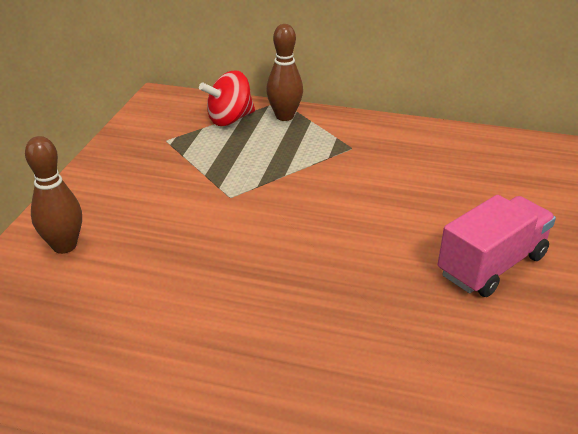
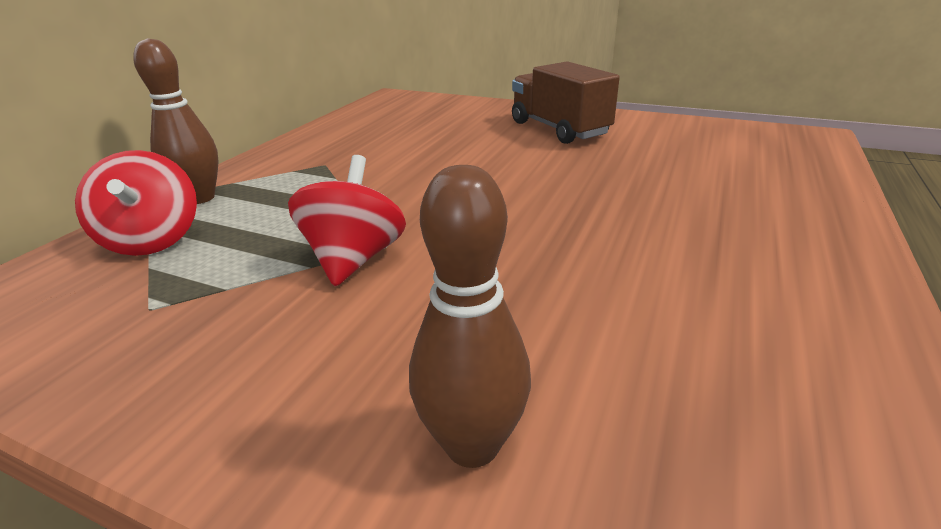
camera: 80 degrees left, 5 degrees down
pink truck [438,195,556,297] -> brown truck [512,61,620,144]
none -> red spinning top [288,155,406,286]

